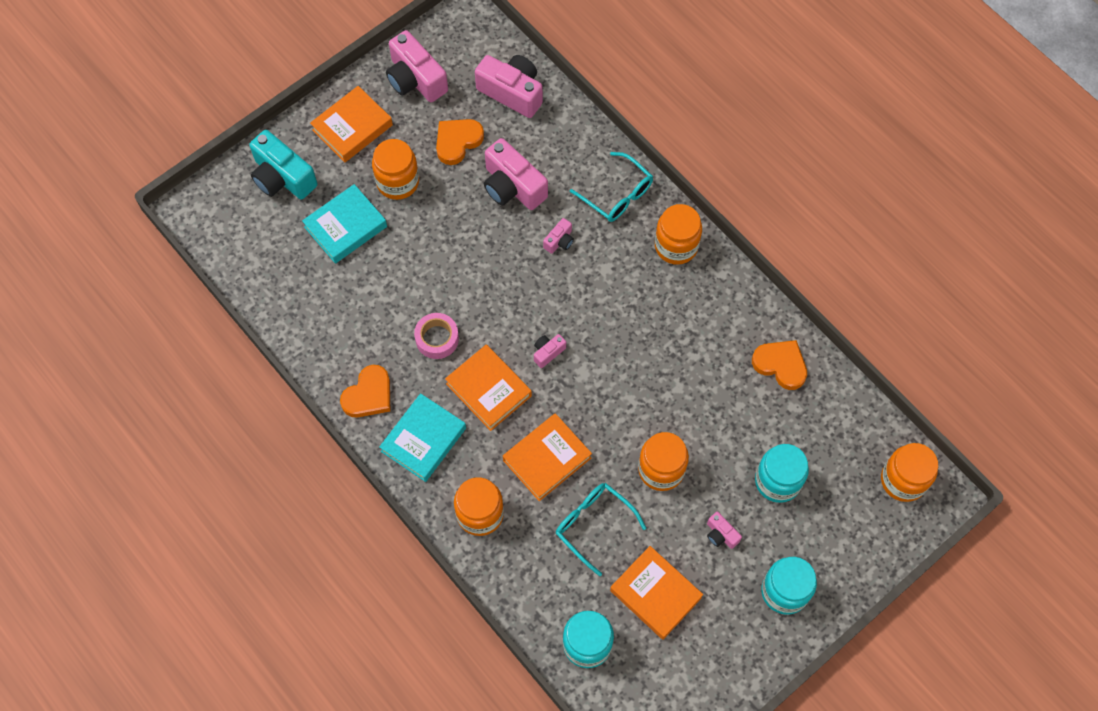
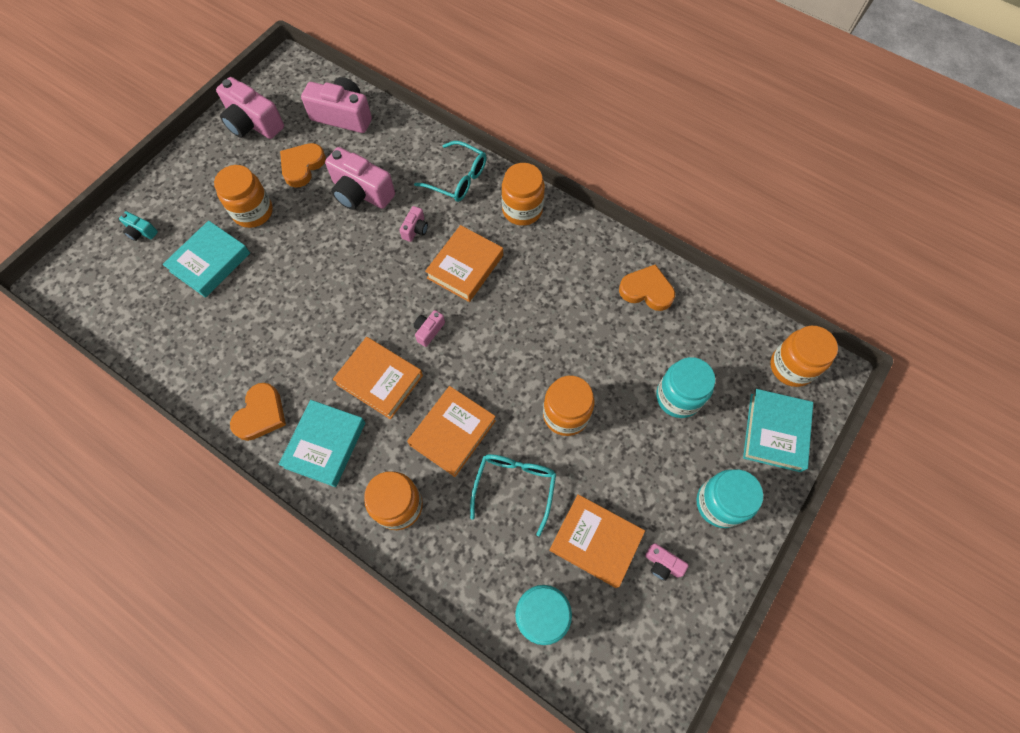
camera: 15 degrees left, 0 degrees up
turquoise camera [249,130,317,199] -> turquoise camera [119,211,158,241], size x0.48
orange book [310,86,393,162] -> orange book moved to [425,225,503,302]
pink tape [414,313,459,359] -> none
turquoise glasses [556,483,646,576] -> turquoise glasses turned 75 degrees clockwise [470,454,556,537]
pink camera [707,512,742,549] -> pink camera moved to [645,543,689,581]
none -> turquoise book [743,389,813,472]

